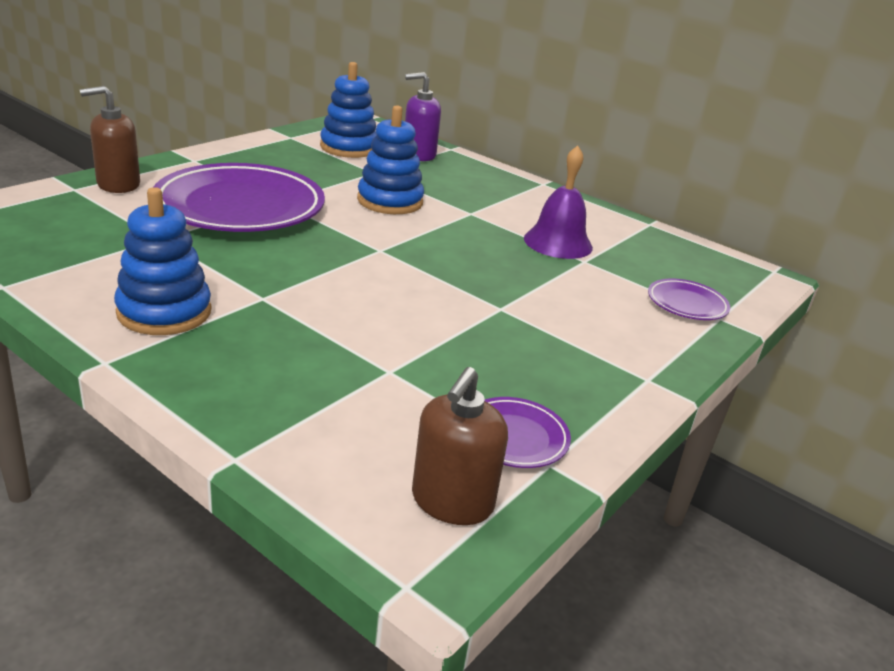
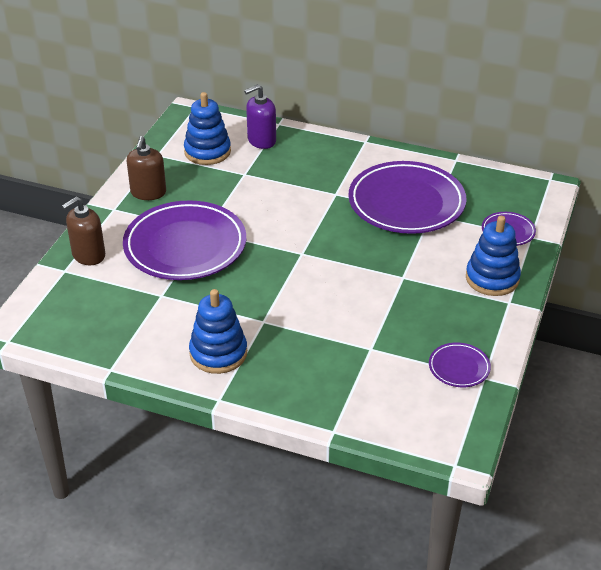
camera: 15 degrees left, 10 degrees up
blue stacking toy [357,105,424,214] -> blue stacking toy moved to [466,216,521,296]
brown soap dispenser [412,367,508,525] -> brown soap dispenser moved to [127,136,166,200]
purple bell [524,145,593,259] -> purple plate [348,161,467,234]

